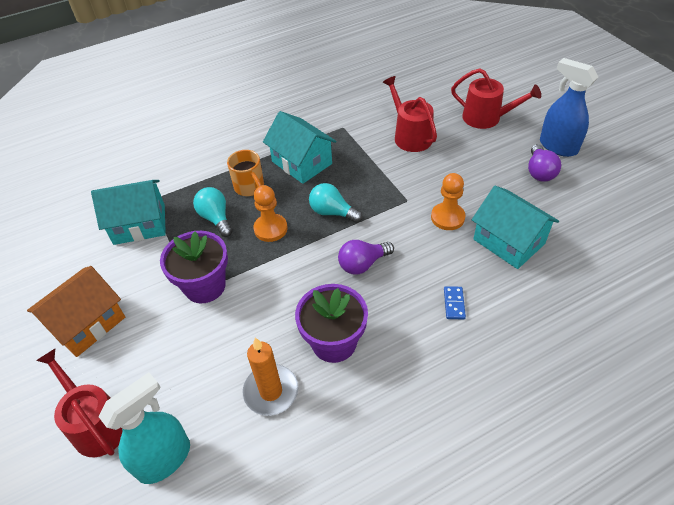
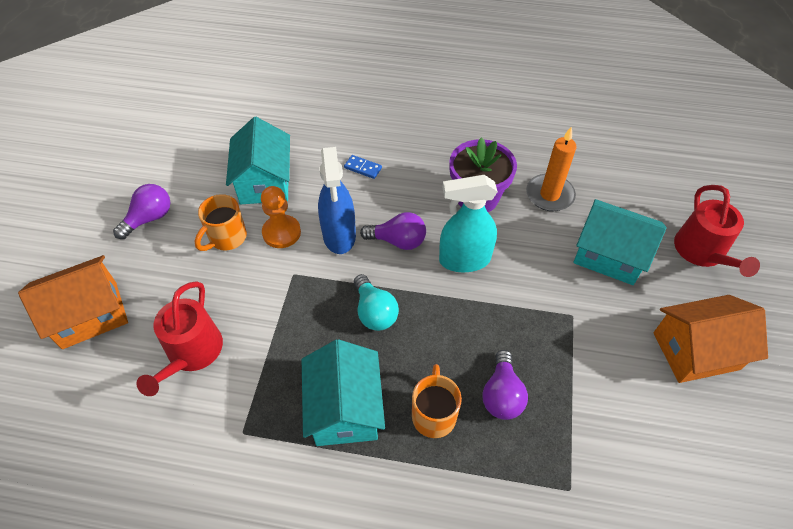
camera: 145 degrees left, 5 degrees up
turquoise house [91,180,166,245] -> turquoise house moved to [573,199,667,285]
turquoise spray bottle [99,373,190,484] -> turquoise spray bottle moved to [439,175,498,272]
purple flower pot [160,231,228,303] -> none
turquoise light bulb [193,187,233,237] -> purple light bulb [482,350,528,420]
orange pawn [253,185,287,242] -> none
blue domino [444,286,466,319] -> blue domino turned 75 degrees clockwise [344,155,382,179]
red watering can [451,68,541,129] -> orange house [18,255,128,349]
blue spray bottle [540,58,598,157] -> blue spray bottle moved to [318,147,356,254]
none -> orange mug [195,194,247,251]

